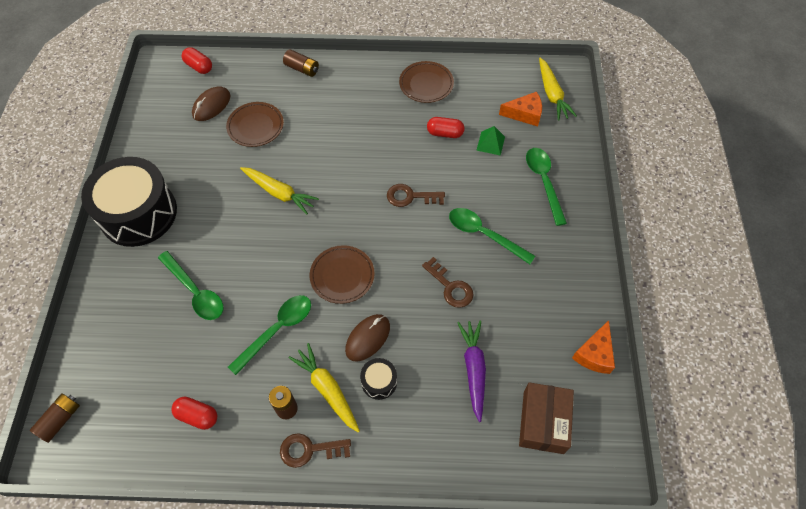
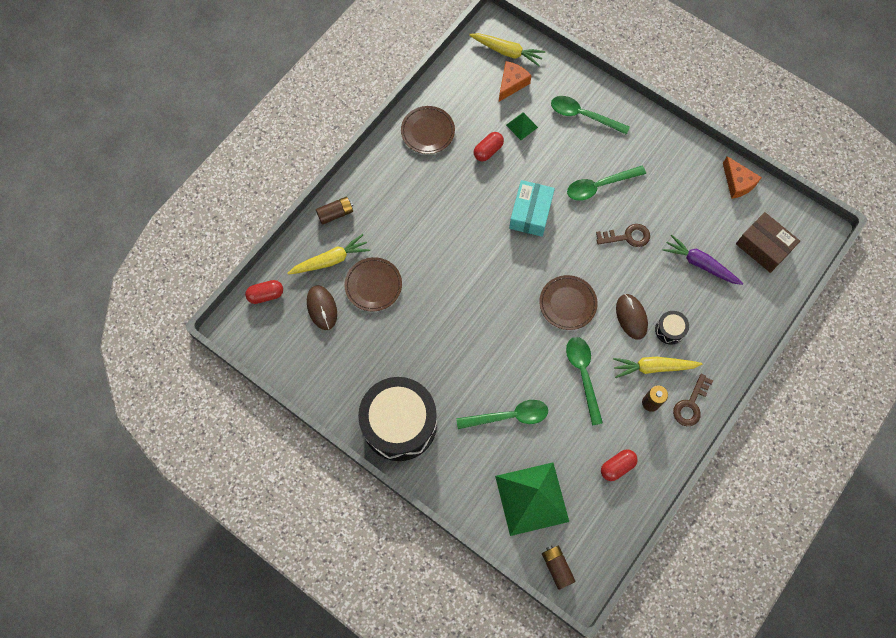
camera: 55 degrees left, 10 degrees up
yellow carrot [240,167,319,215] -> yellow carrot moved to [287,234,370,275]
brown key [387,184,445,207] -> turquoise box [509,180,555,237]
none -> green pyramid [495,462,569,536]

